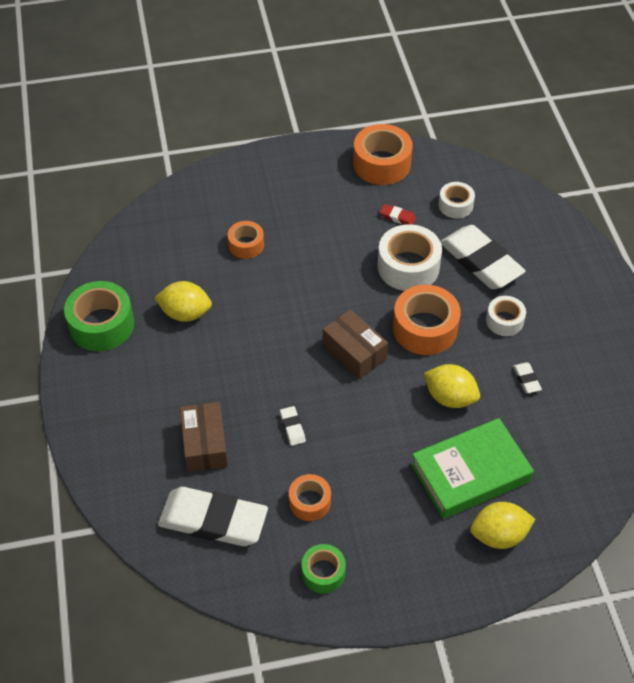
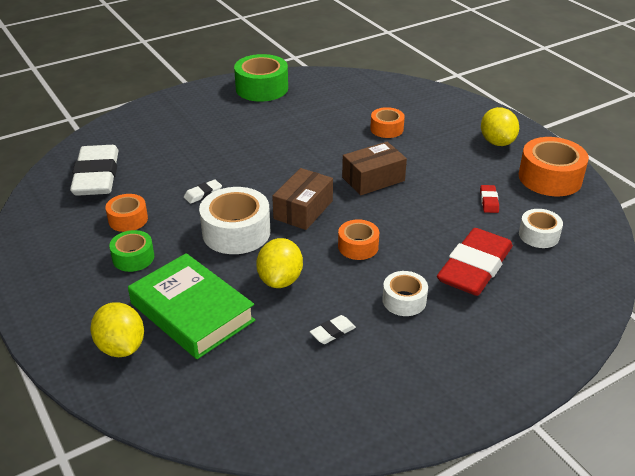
camera: 70 degrees right, 15 degrees down
yellow lemon [155,281,212,322] -> yellow lemon moved to [481,107,519,146]
brown box [180,402,228,472] -> brown box moved to [342,142,407,195]
green tape [302,544,346,594] -> green tape moved to [109,230,154,272]
white tape [378,224,442,291] -> white tape moved to [199,187,270,254]
orange tape [393,285,461,355] -> orange tape [338,219,379,260], size x0.58
white eraser [440,225,526,289] -> red eraser [437,228,513,296]

